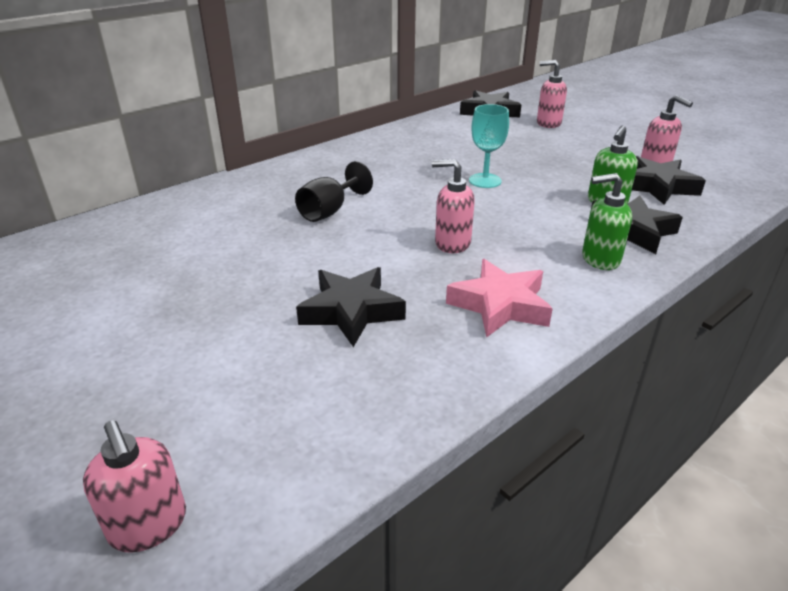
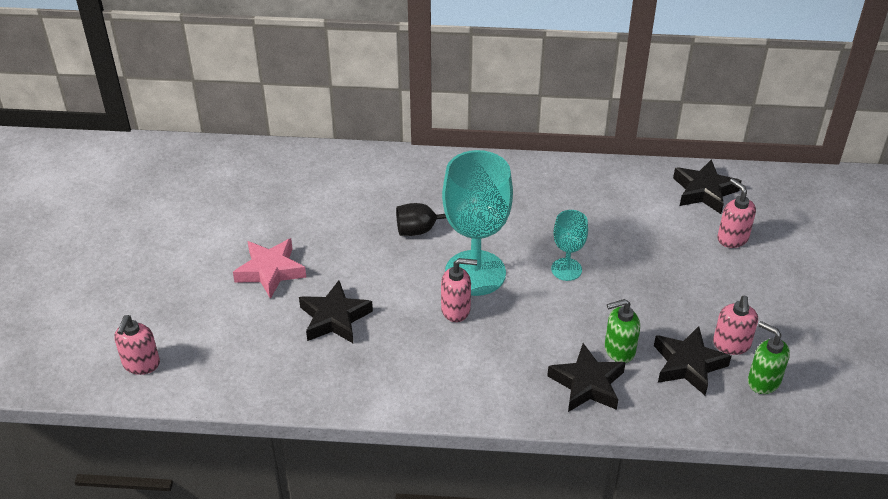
camera: 45 degrees right, 10 degrees up
pink soap dispenser [432,159,475,253] -> pink soap dispenser turned 120 degrees clockwise [441,258,477,322]
pink star [446,259,553,337] -> pink star moved to [233,238,306,299]
green soap dispenser [582,173,632,270] -> green soap dispenser moved to [748,321,790,394]
none -> turquoise goblet [442,150,513,296]

